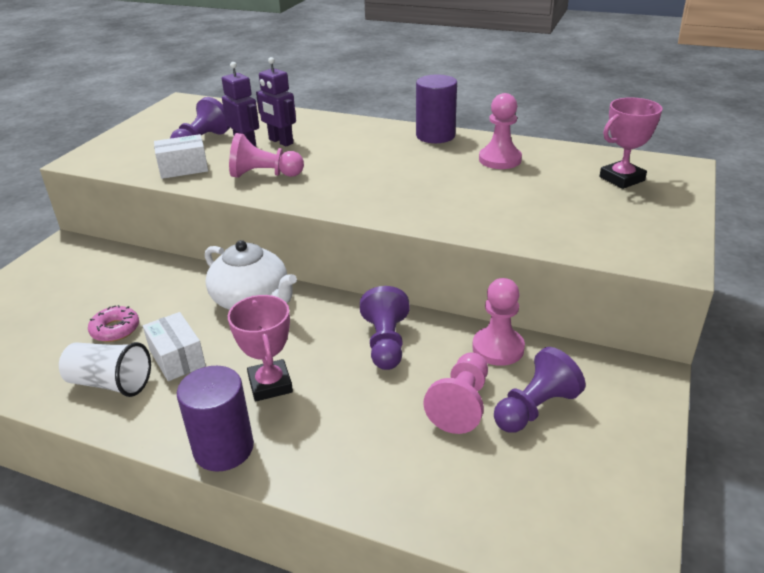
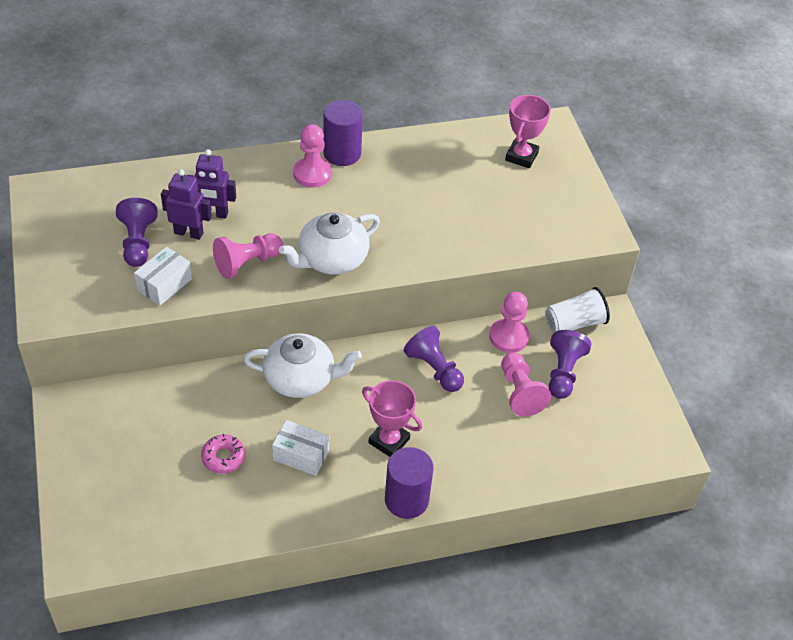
camera: 40 degrees left, 15 degrees up
white cup [59,342,151,397] -> white cup moved to [545,287,610,333]
pink pawn [479,93,522,169] -> pink pawn moved to [293,124,332,188]
none -> white teapot [279,212,380,275]

